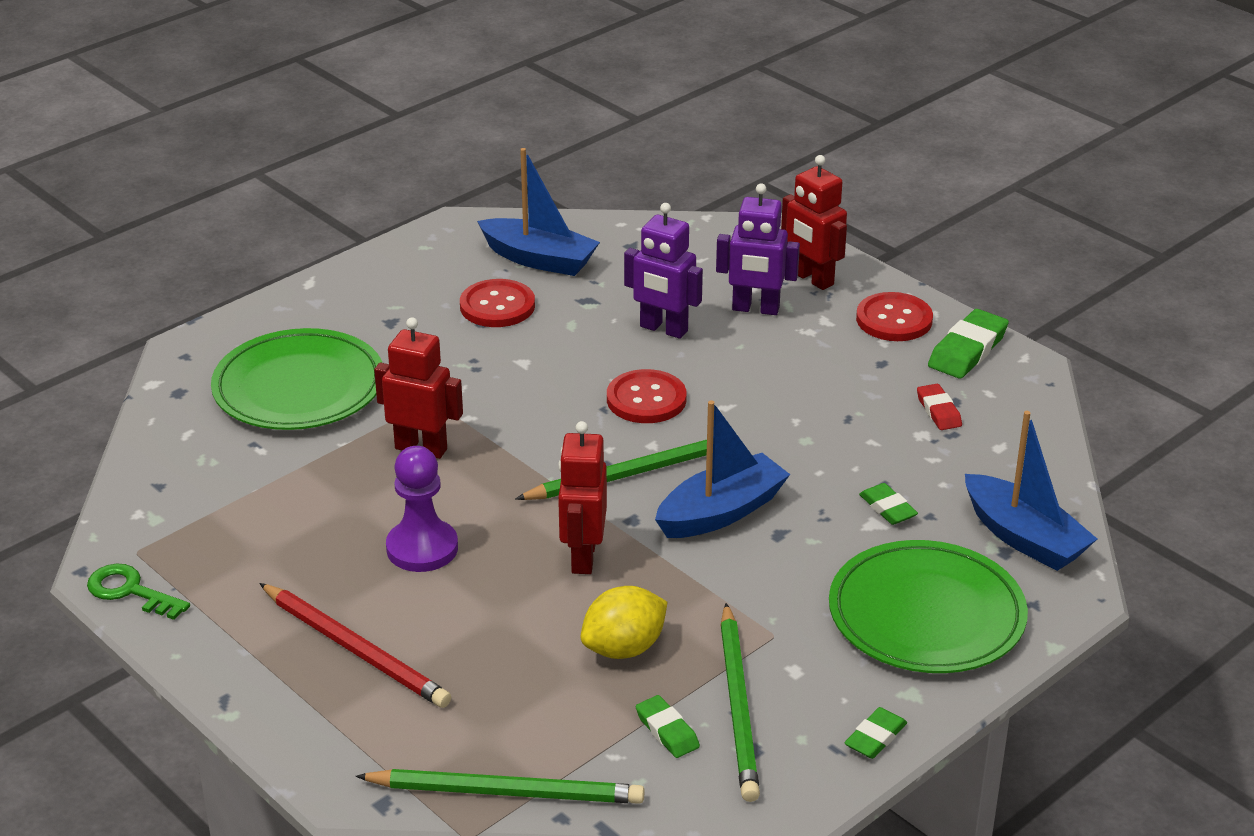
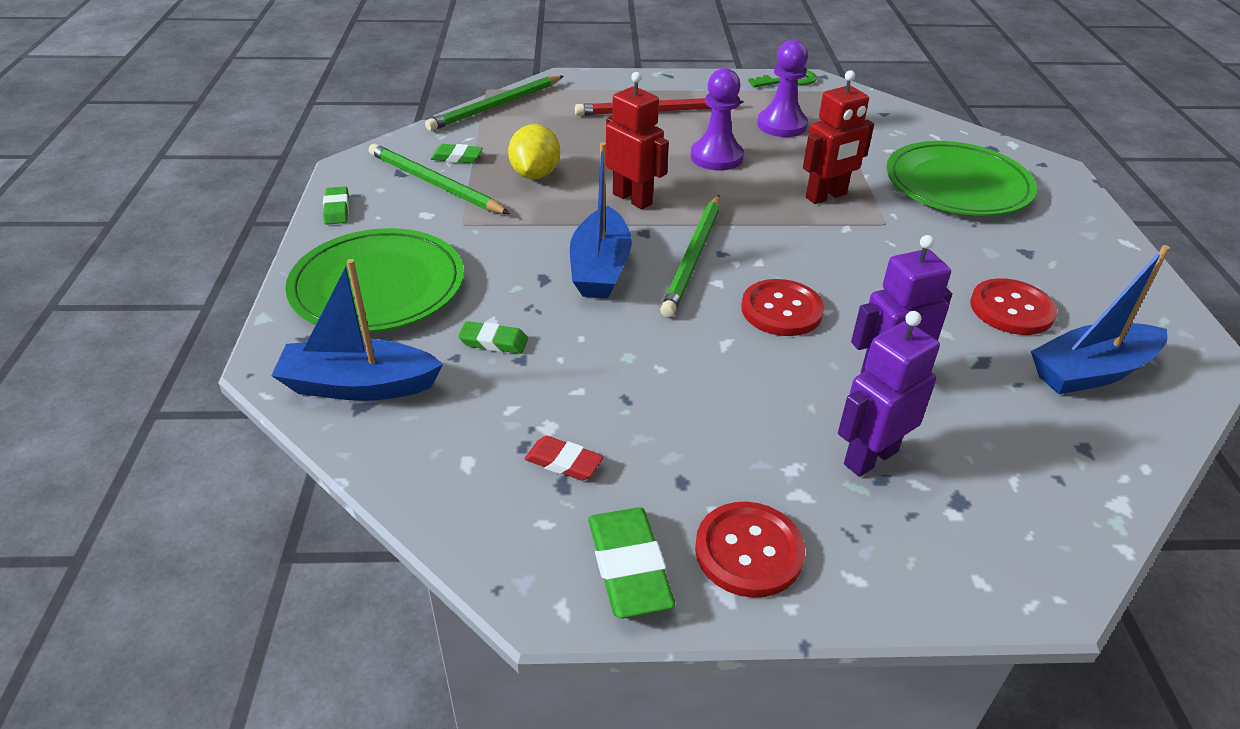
camera: 130 degrees right, 5 degrees up
red robot [781,155,847,290] -> none
none -> purple pawn [757,40,808,137]

